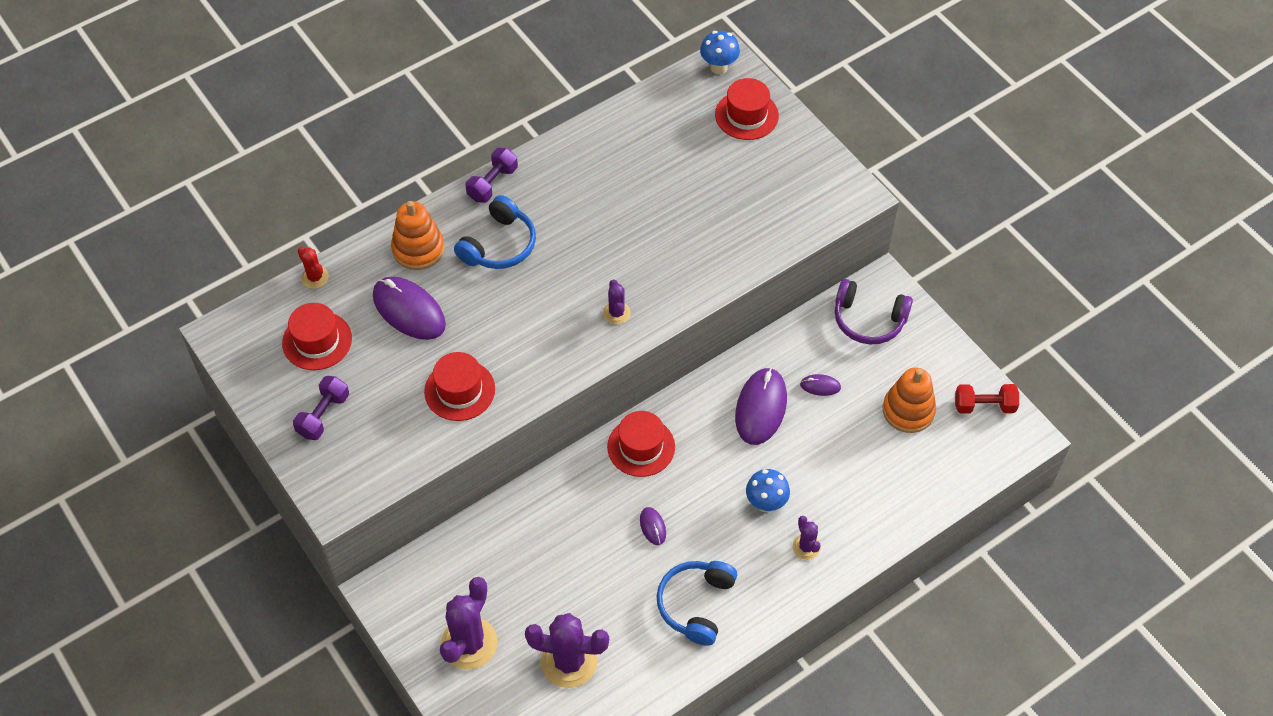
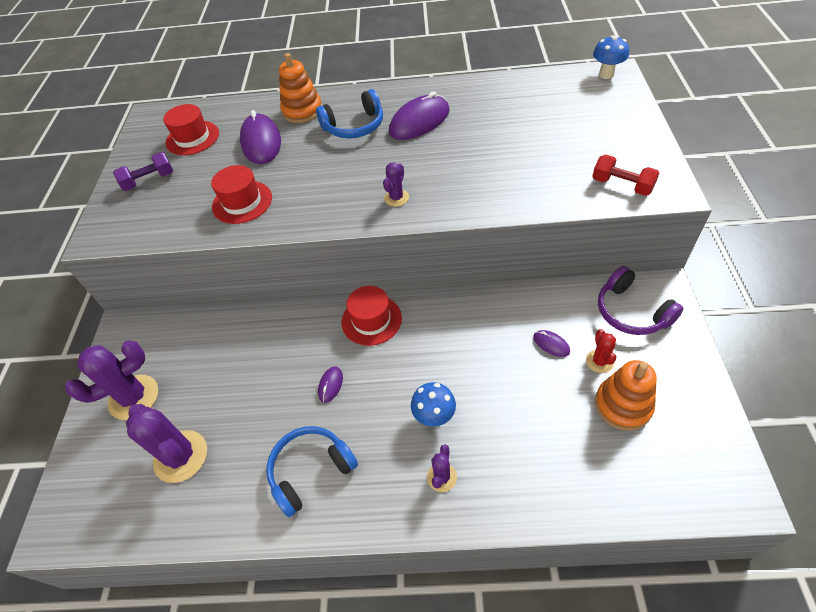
camera: 40 degrees right, 5 degrees down
red cactus [297,247,329,289] -> red cactus moved to [586,329,616,373]
purple dumbbell [466,148,518,203] -> none
red hat [715,78,779,140] -> none
purple mouse [735,367,787,445] -> purple mouse moved to [389,91,450,140]
red dumbbell [955,384,1019,414] -> red dumbbell moved to [592,155,659,196]

